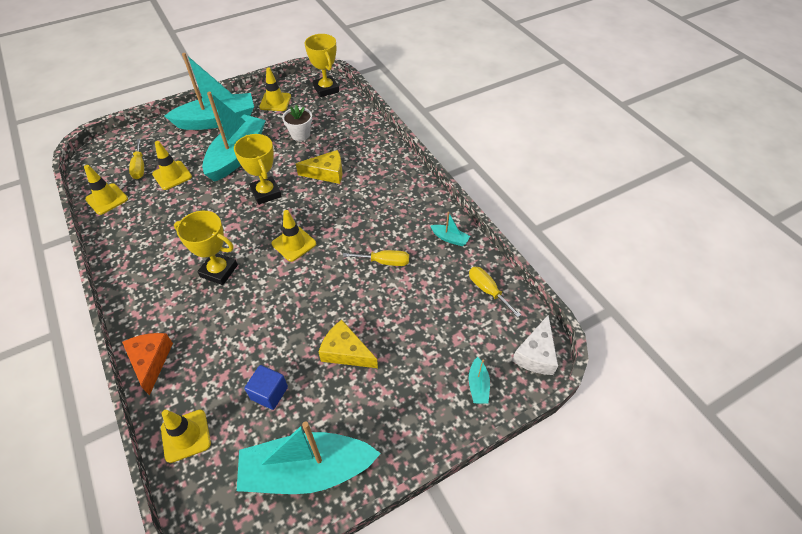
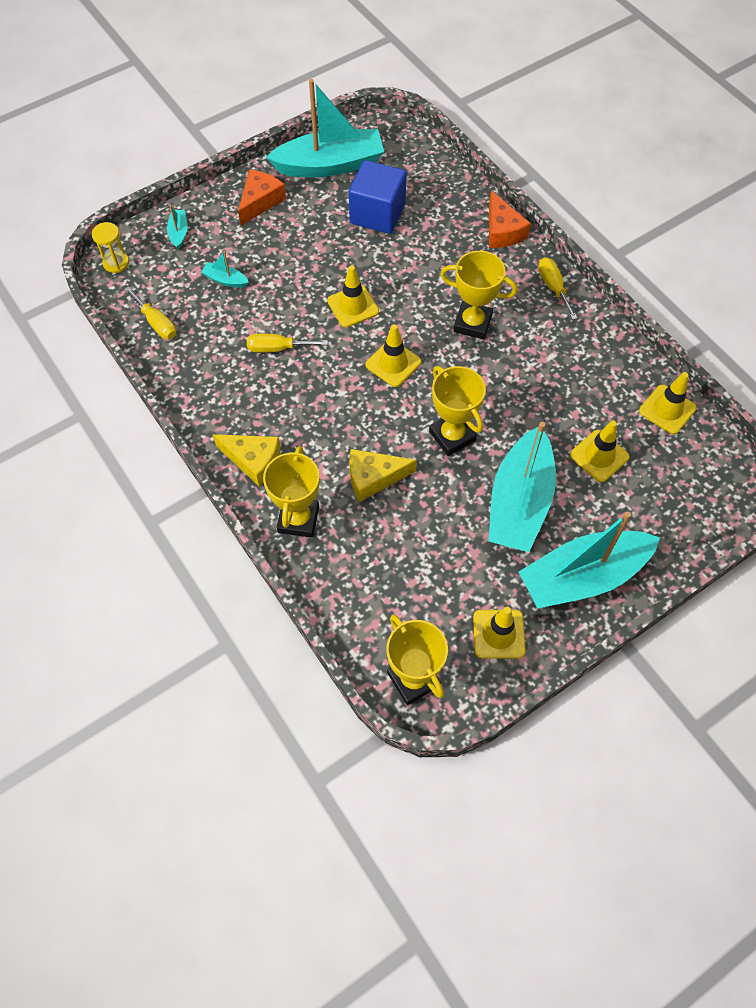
camera: 175 degrees right, 10 degrees up
yellow screwdriver [129,139,144,179] -> yellow screwdriver moved to [538,257,577,320]
yellow traffic cone [161,410,211,463] -> yellow traffic cone moved to [327,265,379,327]
blue cube [244,365,288,410] -> blue cube [349,160,407,234], size x1.70
white flower pot [282,105,312,141] -> none
yellow cheese [319,320,378,368] -> yellow cheese moved to [213,434,281,487]
turquoise boat [431,212,470,246] -> turquoise boat moved to [201,251,249,288]
white cheese [512,315,558,375] -> yellow hourglass [92,222,129,273]
none -> orange cheese [238,169,286,225]
none -> yellow trophy [263,446,320,538]

